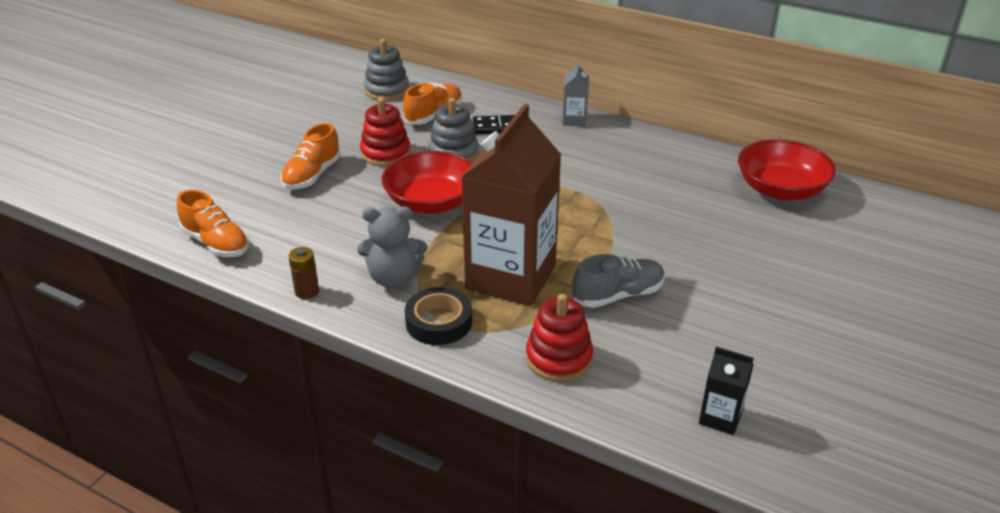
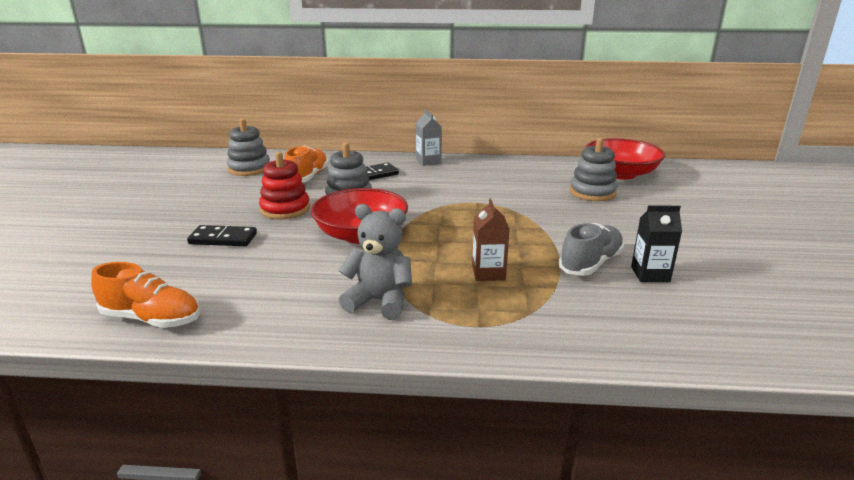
camera: 25 degrees left, 10 degrees down
orange shoe [280,123,341,190] -> black domino [187,225,257,246]
brown battery [289,247,319,299] -> none
grey teddy bear [357,206,427,289] -> grey teddy bear turned 135 degrees counterclockwise [339,204,412,320]
black tape [405,287,472,345] -> none
brown carton [461,104,561,306] -> brown carton [472,198,510,281], size x0.42
red stacking toy [526,294,593,382] -> none
black carton [699,347,754,435] -> black carton moved to [631,206,682,282]
none -> grey stacking toy [570,138,618,201]

